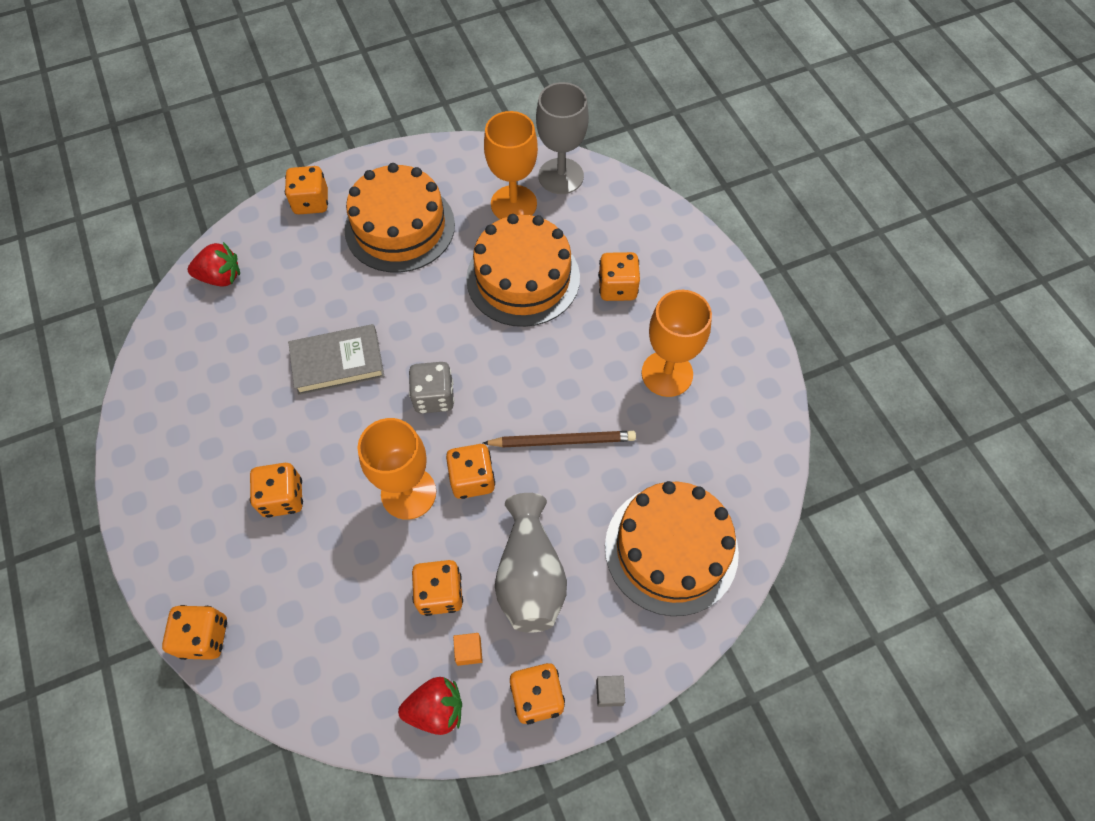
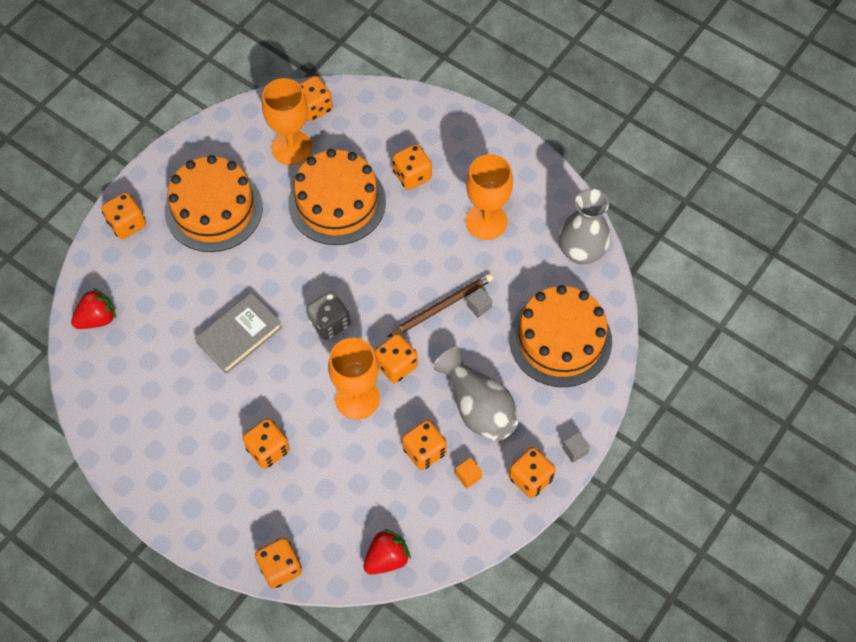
camera: 30 degrees left, 0 degrees up
red strawberry [398,677,462,735] -> red strawberry moved to [363,529,411,574]
grey goblet [536,82,589,194] -> orange dice [299,76,333,121]
none -> grey cube [467,287,492,318]
none -> grey vase [558,189,611,264]

